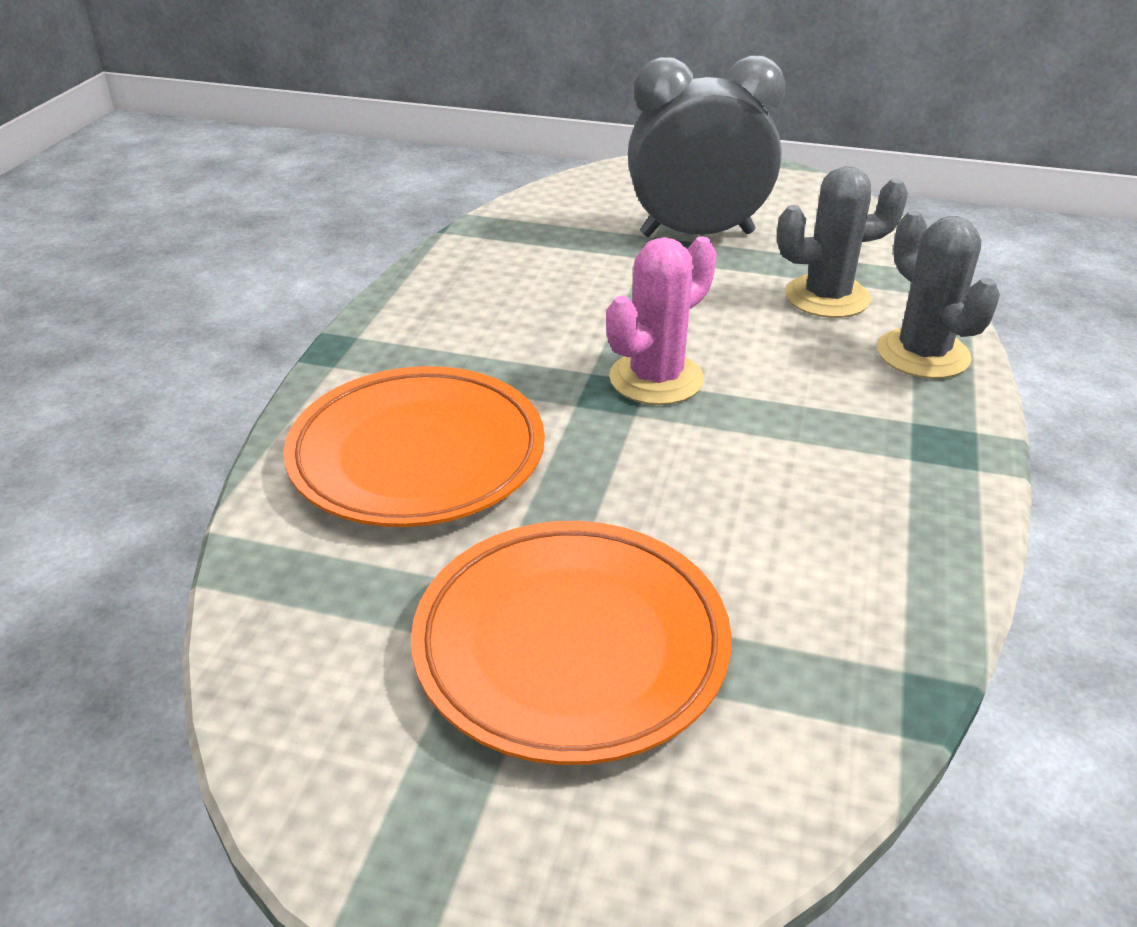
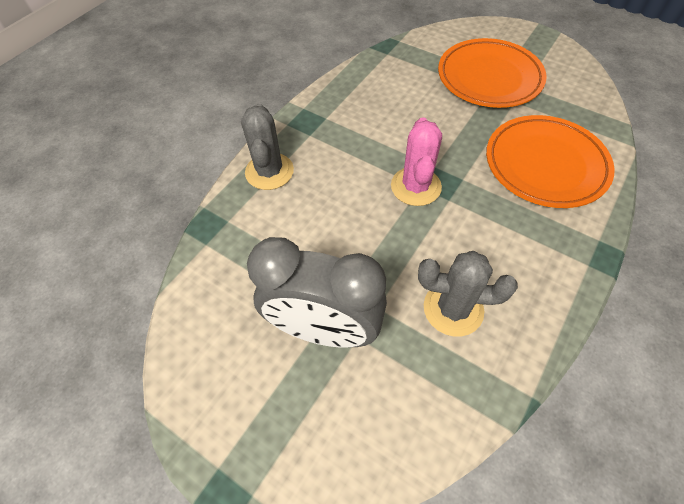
camera: 160 degrees left, 20 degrees up
pink cactus [606,236,717,405] -> pink cactus turned 60 degrees counterclockwise [391,117,442,206]
grey cactus [777,166,908,318] -> grey cactus moved to [418,251,518,336]

